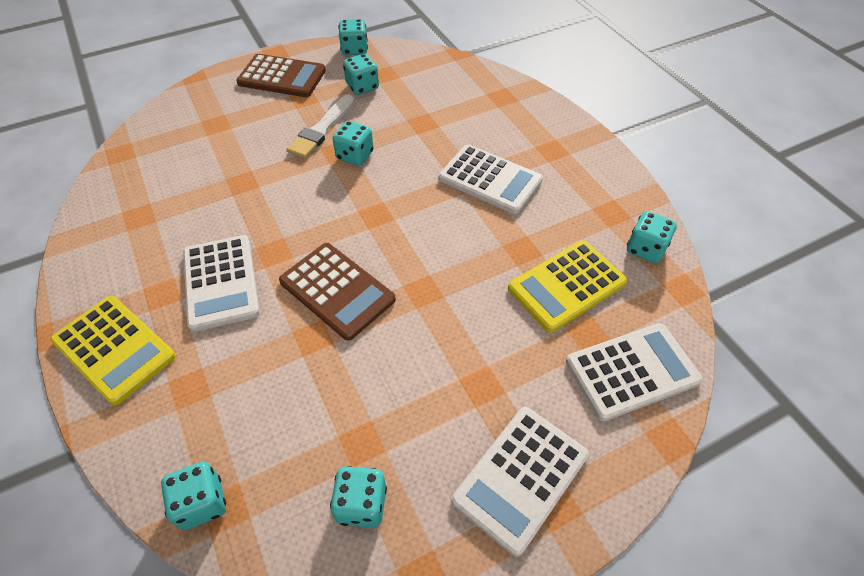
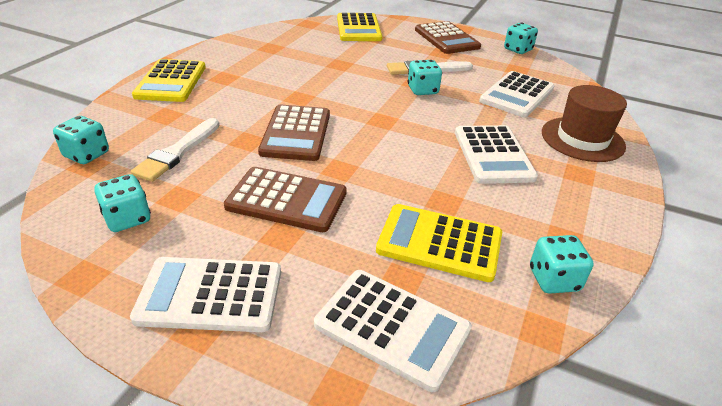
camera: 50 degrees right, 15 degrees down
white calculator [183,235,260,332] -> white calculator moved to [479,71,554,117]
turquoise dice [343,54,379,95] -> none
none -> white brush [131,118,220,182]
none -> brown calculator [224,167,347,232]
none -> yellow calculator [337,13,382,41]
none -> brown hat [542,85,627,162]

